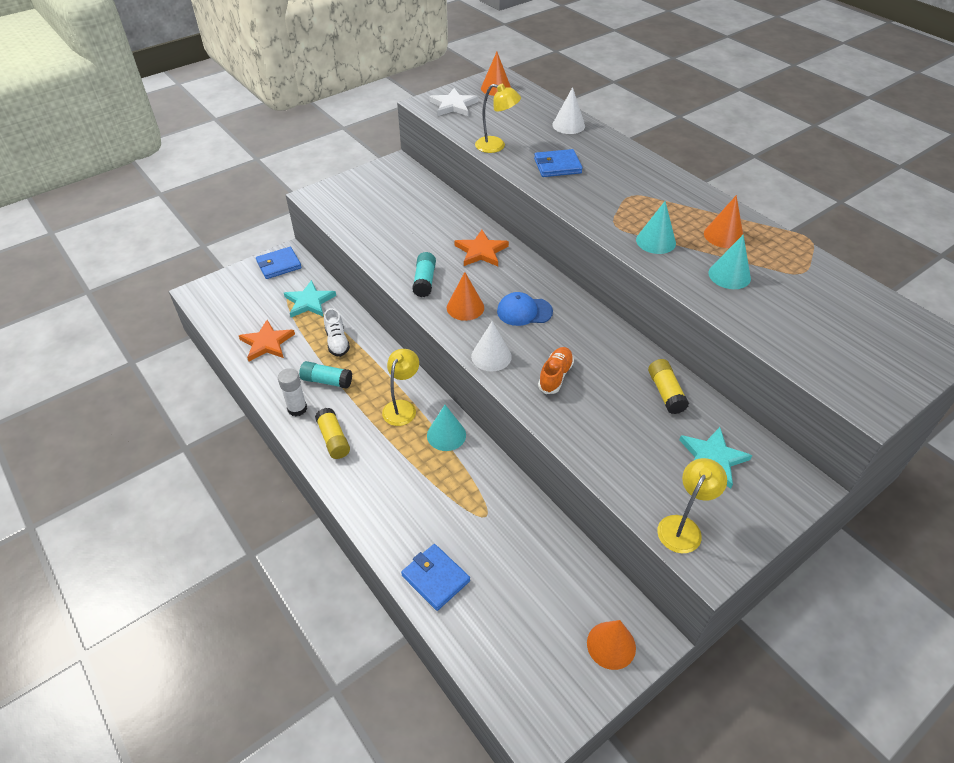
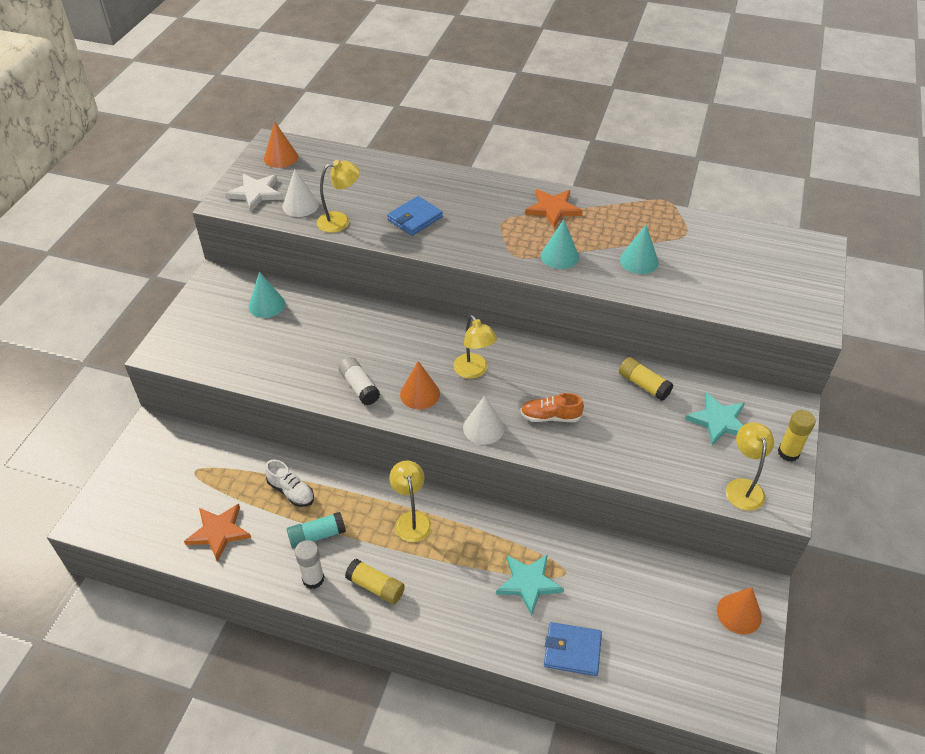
camera: 35 degrees left, 0 degrees up
blue wallet [256,247,302,279] -> none
turquoise star [284,280,336,317] -> turquoise star moved to [496,554,564,616]
turquoise glue stick [412,252,436,297] -> white glue stick [338,357,380,405]
turquoise cone [427,405,466,451] -> turquoise cone moved to [248,272,285,318]
orange star [454,230,509,266] -> orange star moved to [525,189,583,228]
blue cap [497,292,553,326] -> yellow lamp [453,315,497,379]
orange shoe [538,347,574,394] -> orange shoe turned 75 degrees counterclockwise [520,393,584,422]
white cone [552,87,585,134] -> white cone moved to [283,169,319,217]
orange cone [704,195,743,248] -> none
none -> yellow glue stick [778,410,816,462]

